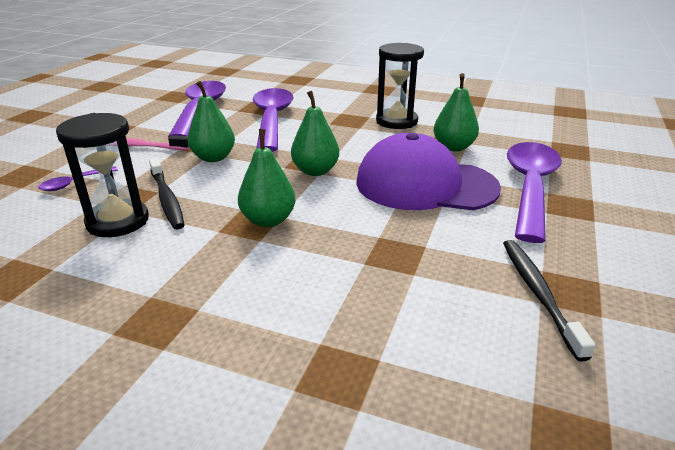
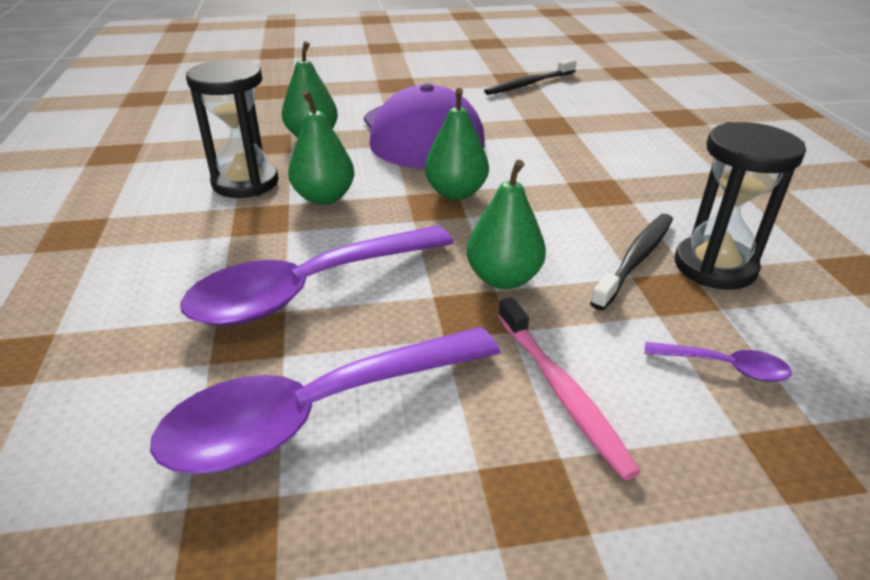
camera: 120 degrees left, 5 degrees up
green pear [238,129,296,227] -> green pear moved to [288,91,354,205]
purple spoon [507,142,562,243] -> none

